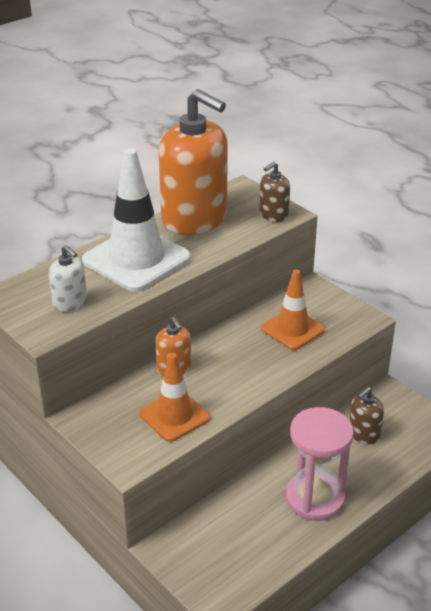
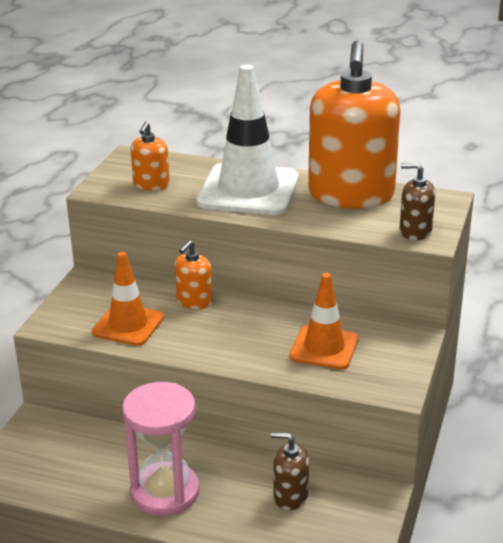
camera: 60 degrees right, 5 degrees down
white soap dispenser [49,245,87,312] -> orange soap dispenser [130,122,170,191]

